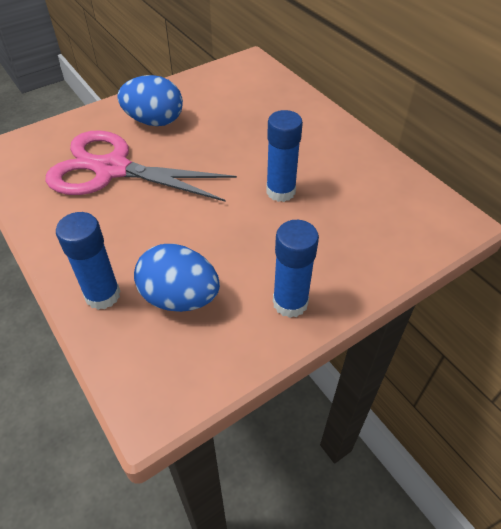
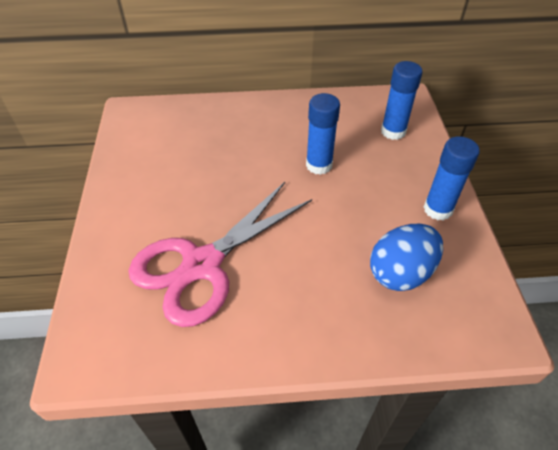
camera: 60 degrees left, 0 degrees up
blue glue stick [56,212,120,310] -> blue glue stick moved to [381,61,423,140]
blue egg [117,75,183,126] -> none

